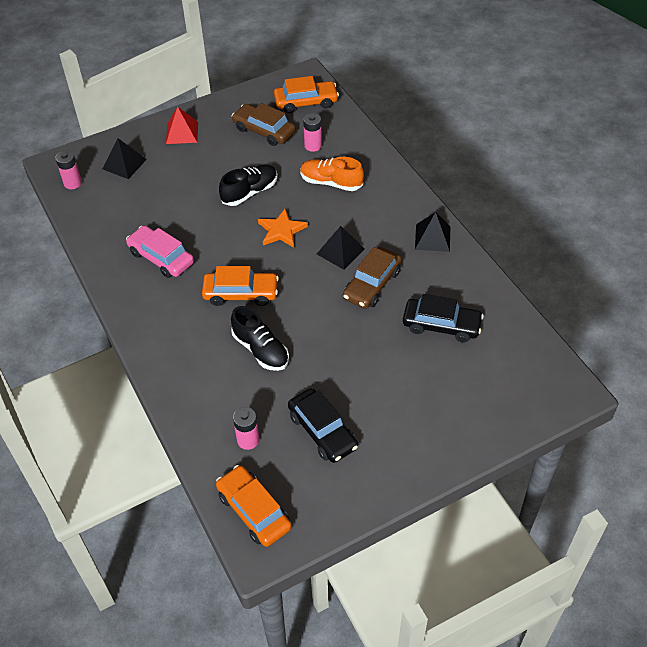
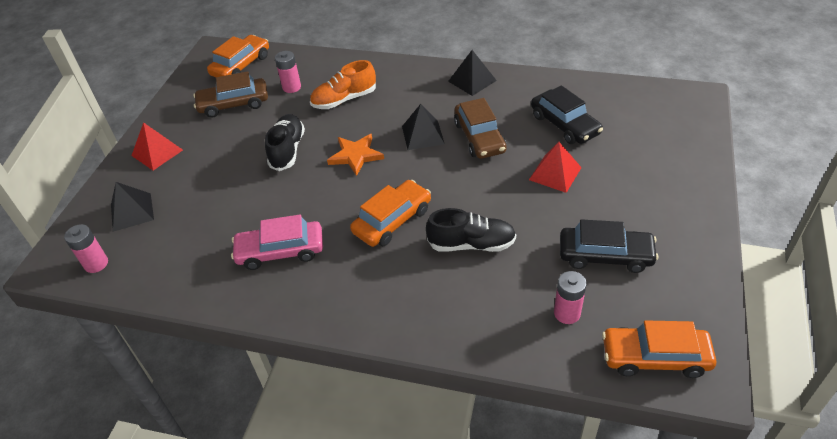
camera: 45 degrees left, 5 degrees down
black car [403,294,484,343] -> black car turned 90 degrees clockwise [531,85,603,144]
none -> red pyramid [529,142,582,193]

